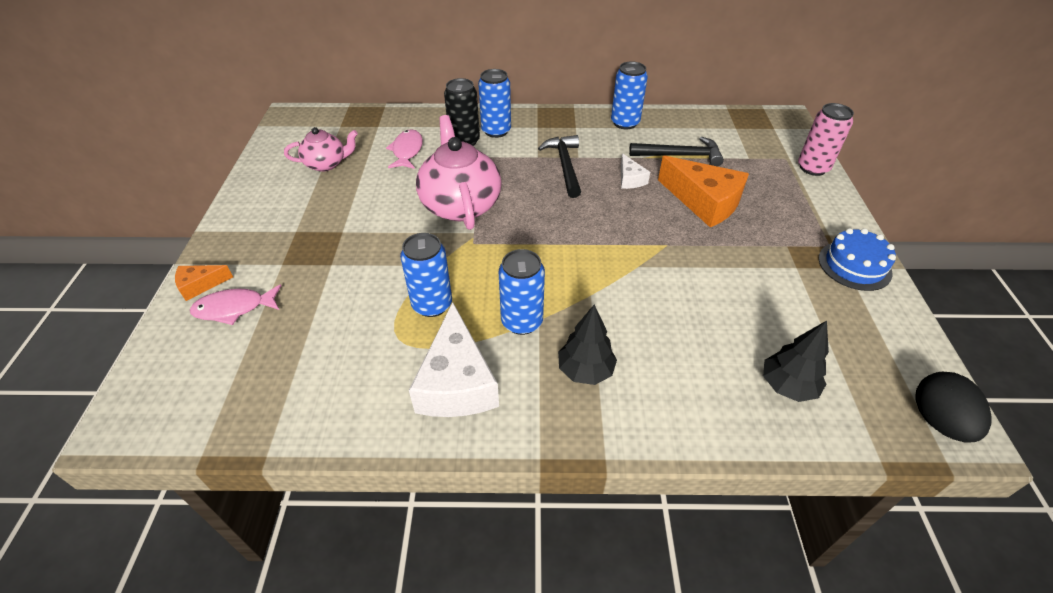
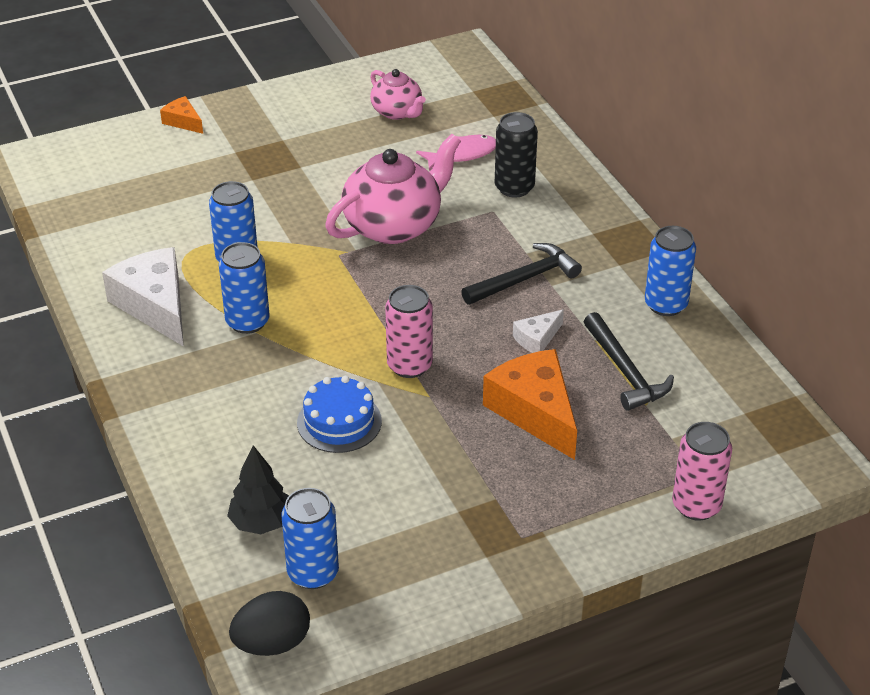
camera: 65 degrees right, 5 degrees down
pink fish [190,284,281,325] -> none
white cheese [409,302,499,417] -> white cheese turned 90 degrees clockwise [102,247,184,347]
blue can [478,69,511,138] -> blue can moved to [281,488,339,589]
black tree [558,304,617,385] -> none
orange cheese [658,156,749,227] -> orange cheese turned 135 degrees clockwise [483,349,577,460]
blue cake [819,228,896,291] -> blue cake moved to [297,376,382,453]
none -> pink can [385,285,433,378]

